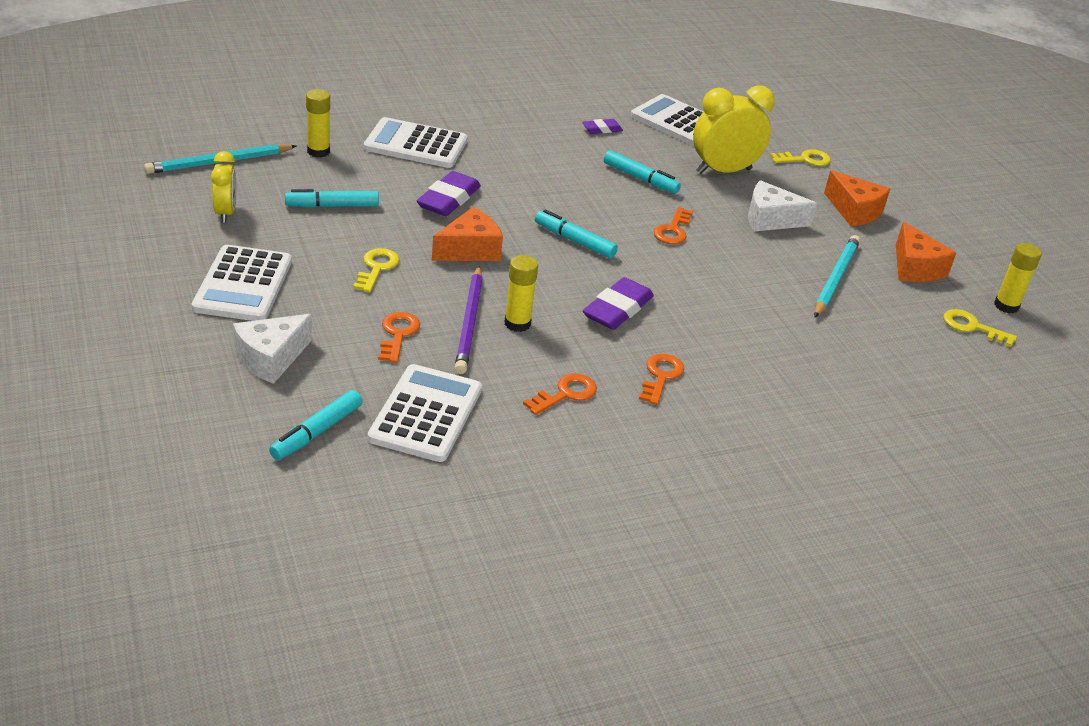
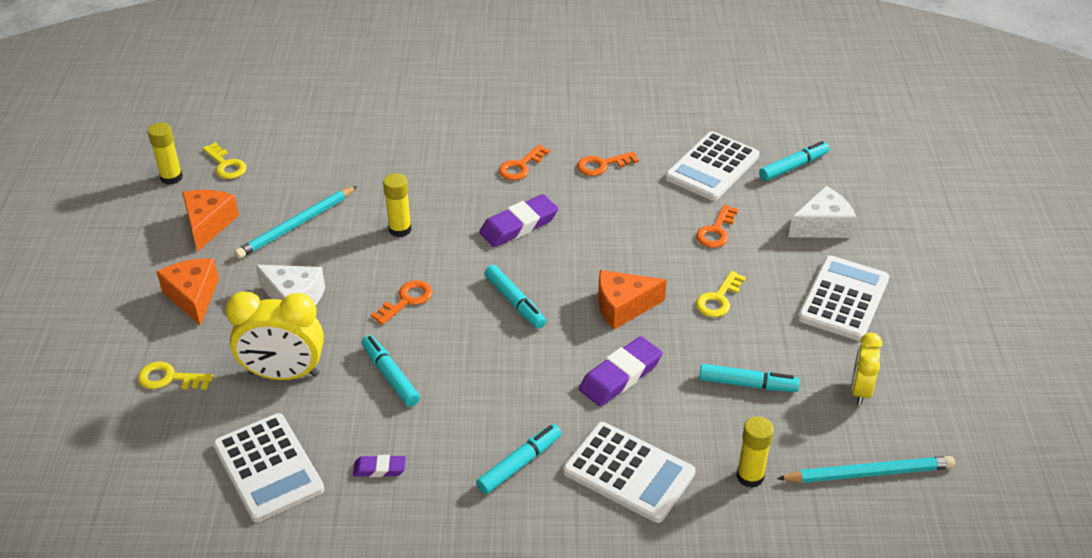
camera: 155 degrees left, 5 degrees up
purple pencil [455,266,483,374] -> none
yellow glue stick [504,255,538,332] -> yellow glue stick moved to [383,173,412,237]
none -> turquoise marker [476,424,562,494]

